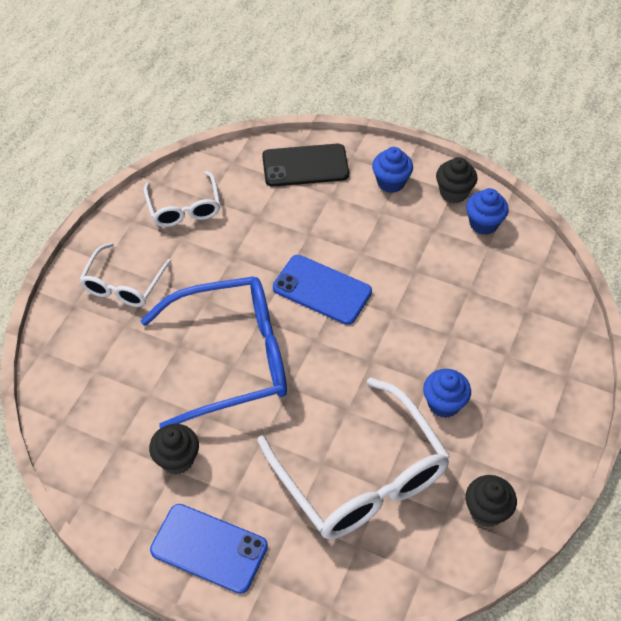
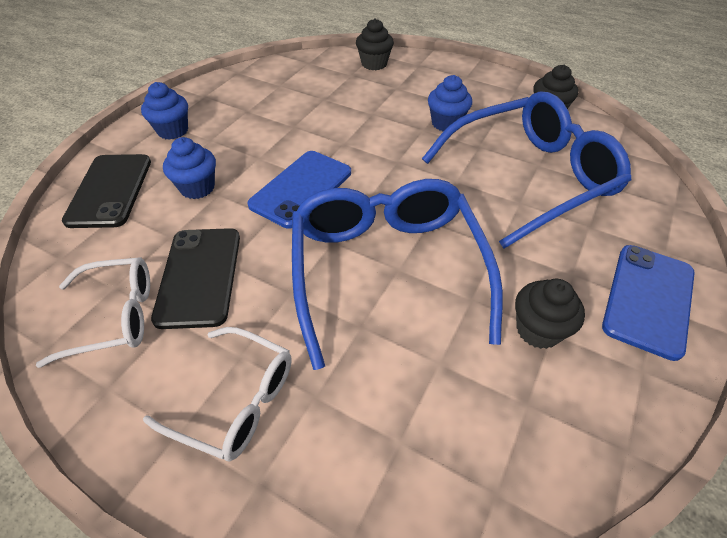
camera: 85 degrees left, 5 degrees down
white glasses [257,377,450,539] -> blue glasses [422,91,631,249]
black cupcake [436,157,477,203] -> black cupcake moved to [356,18,394,70]
blue cupcake [466,188,509,235] -> blue cupcake moved to [163,137,216,199]
none -> black phone [151,228,240,329]

